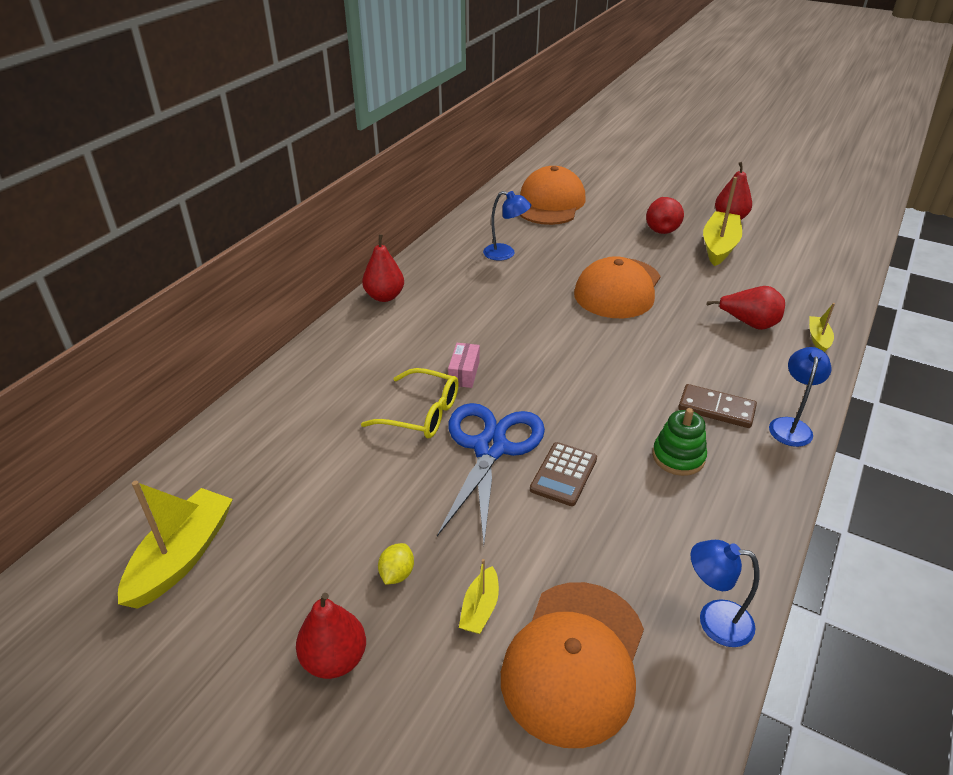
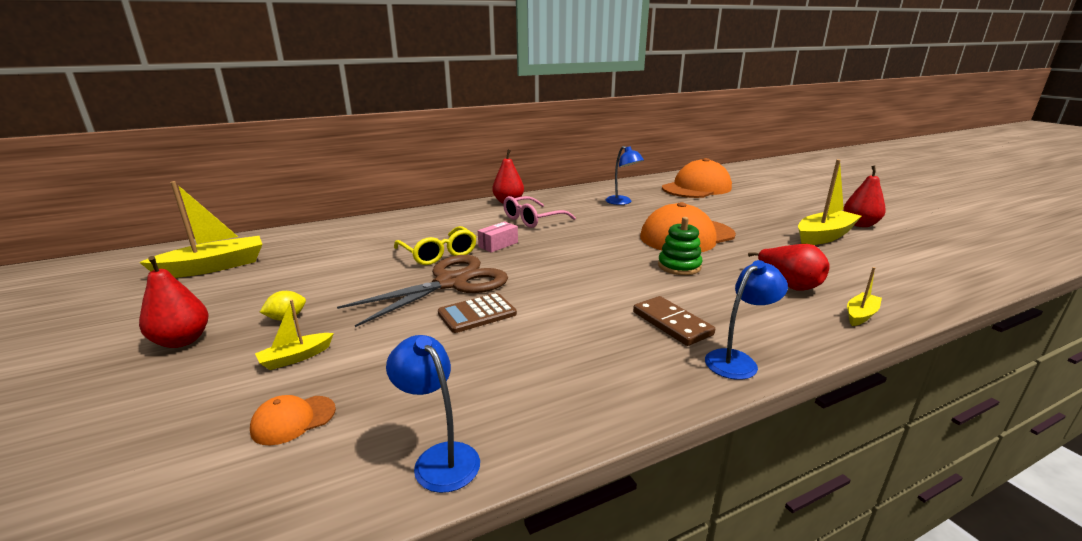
camera: 35 degrees right, 15 degrees down
blue scissors [437,403,545,544] -> brown scissors [337,255,508,327]
orange cap [501,582,644,748] -> orange cap [250,395,336,445], size x0.42
red pear [646,197,684,234] -> none
green stacking toy [652,408,707,476] -> green stacking toy moved to [658,217,703,275]
none -> pink glasses [503,196,576,228]

